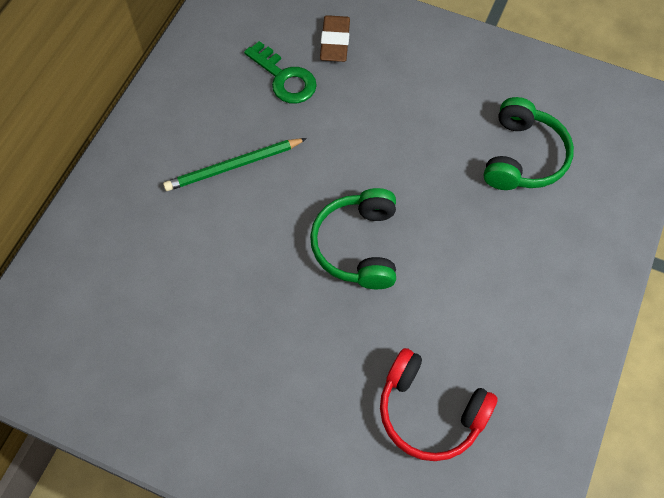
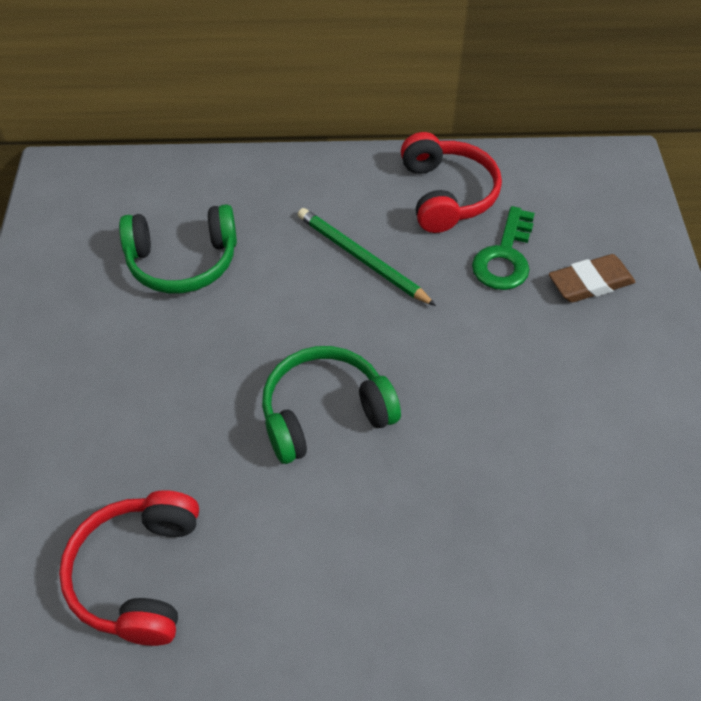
camera: 65 degrees right, 10 degrees down
green headphones [484,97,574,190] -> green headphones moved to [119,204,237,294]
none -> red headphones [401,132,502,233]

